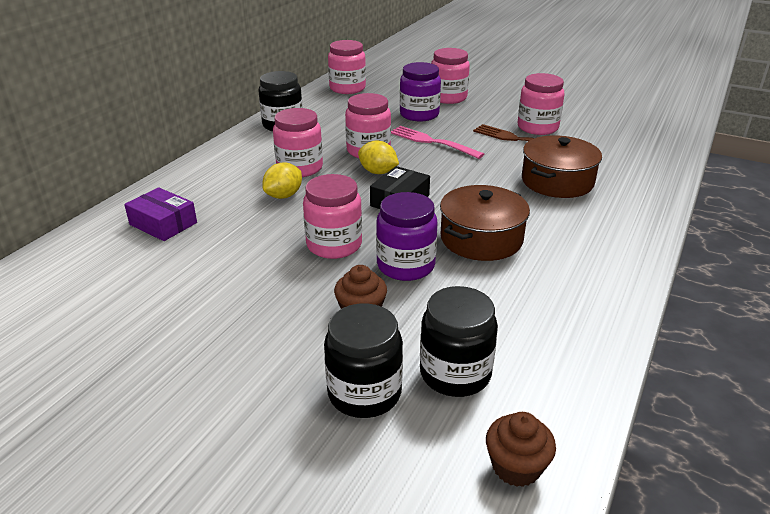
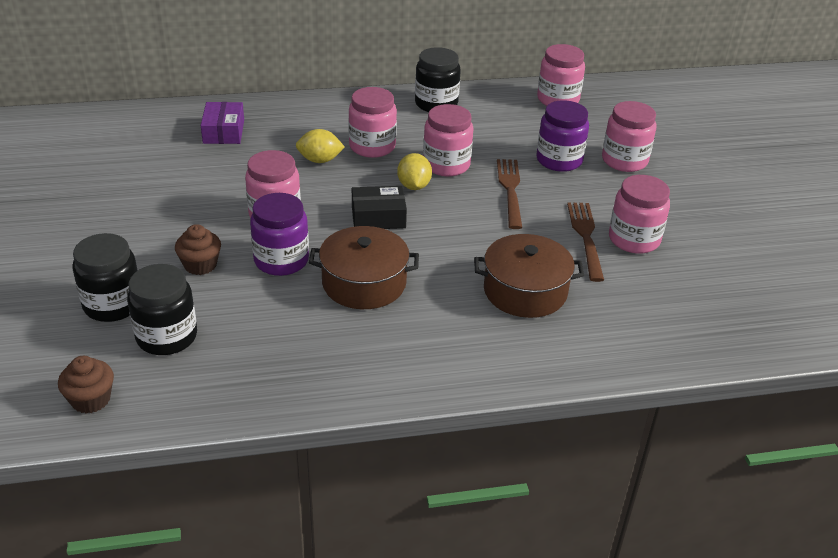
camera: 50 degrees right, 5 degrees up
pink fork [391,126,484,159] -> brown fork [497,159,522,229]

